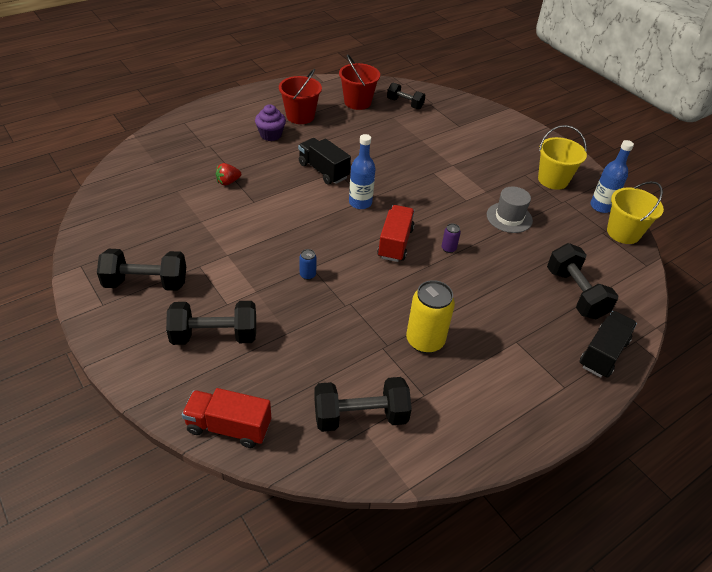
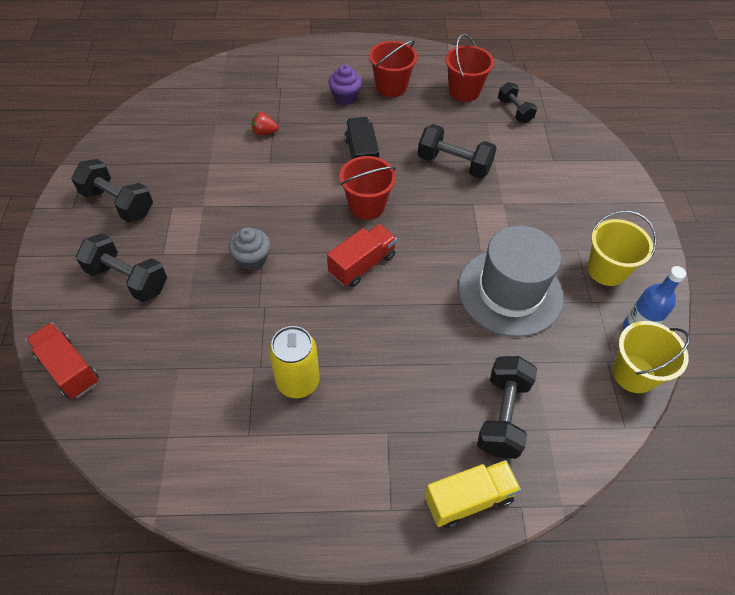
camera: 35 degrees right, 10 degrees up
blue can [300,249,317,280] -> grey cupcake [229,227,270,271]
black dumbbell [314,377,412,432] -> black dumbbell moved to [418,124,497,179]
blue bottle [349,134,375,209] -> red bucket [339,156,396,220]
purple can [442,223,461,253] -> none
grey hat [487,187,533,233] -> grey hat [458,225,564,337], size x1.87
black truck [579,311,637,378] -> yellow truck [424,460,521,528]

